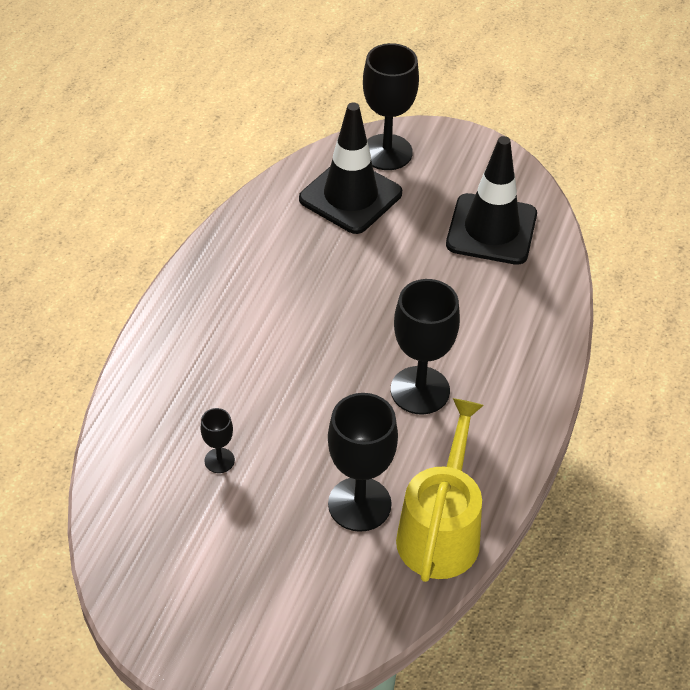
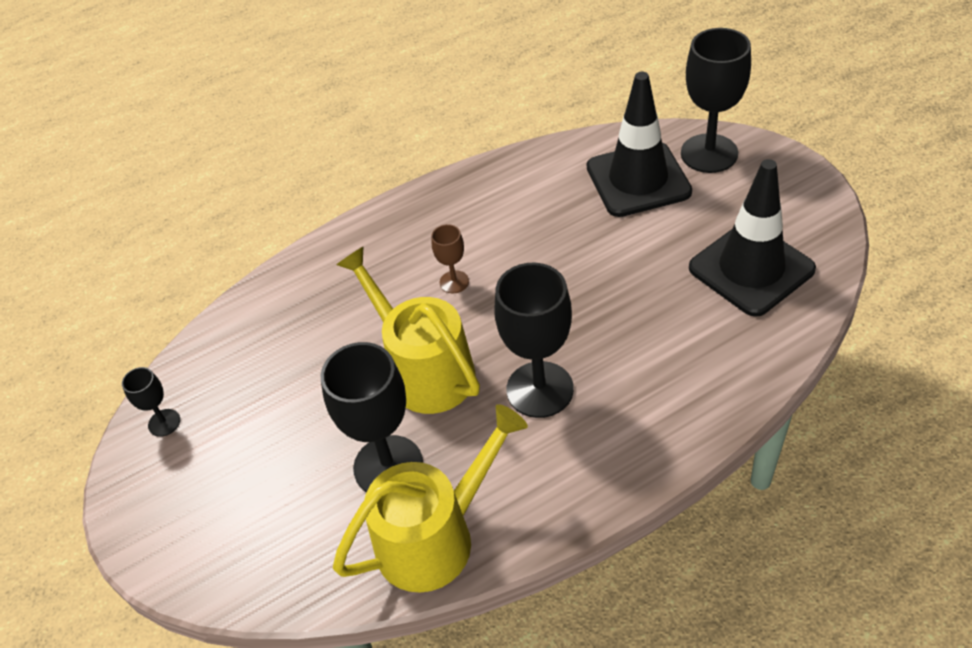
camera: 45 degrees right, 0 degrees up
black goblet [200,408,235,473] -> black goblet moved to [122,367,180,437]
none -> yellow watering can [336,247,480,414]
none -> brown goblet [431,224,469,293]

